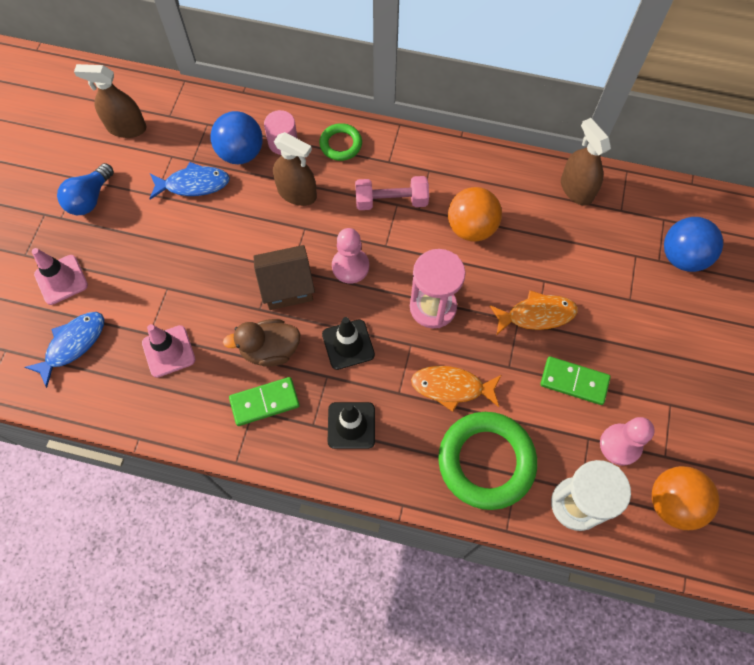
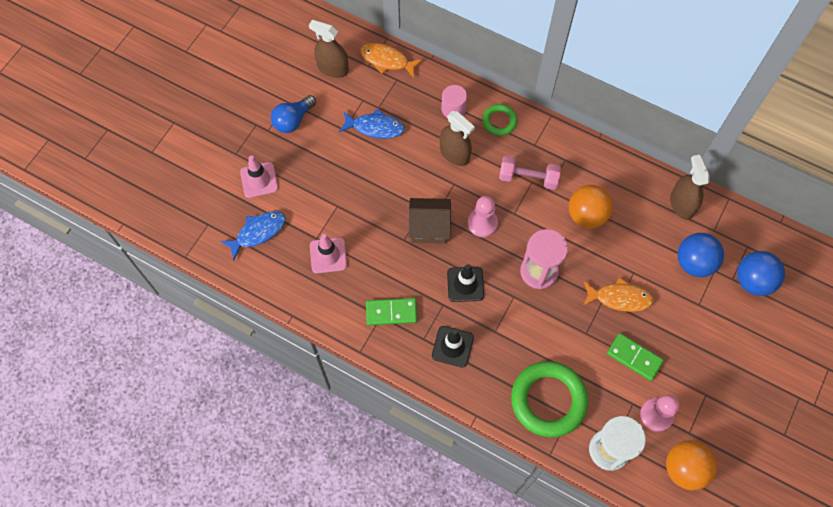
camera: 15 degrees right, 0 degrees up
blue ball [210,111,263,164] -> blue ball moved to [677,233,724,277]
brown duck [223,319,301,367] -> none
orange fish [411,366,501,412] -> orange fish moved to [360,43,423,78]

